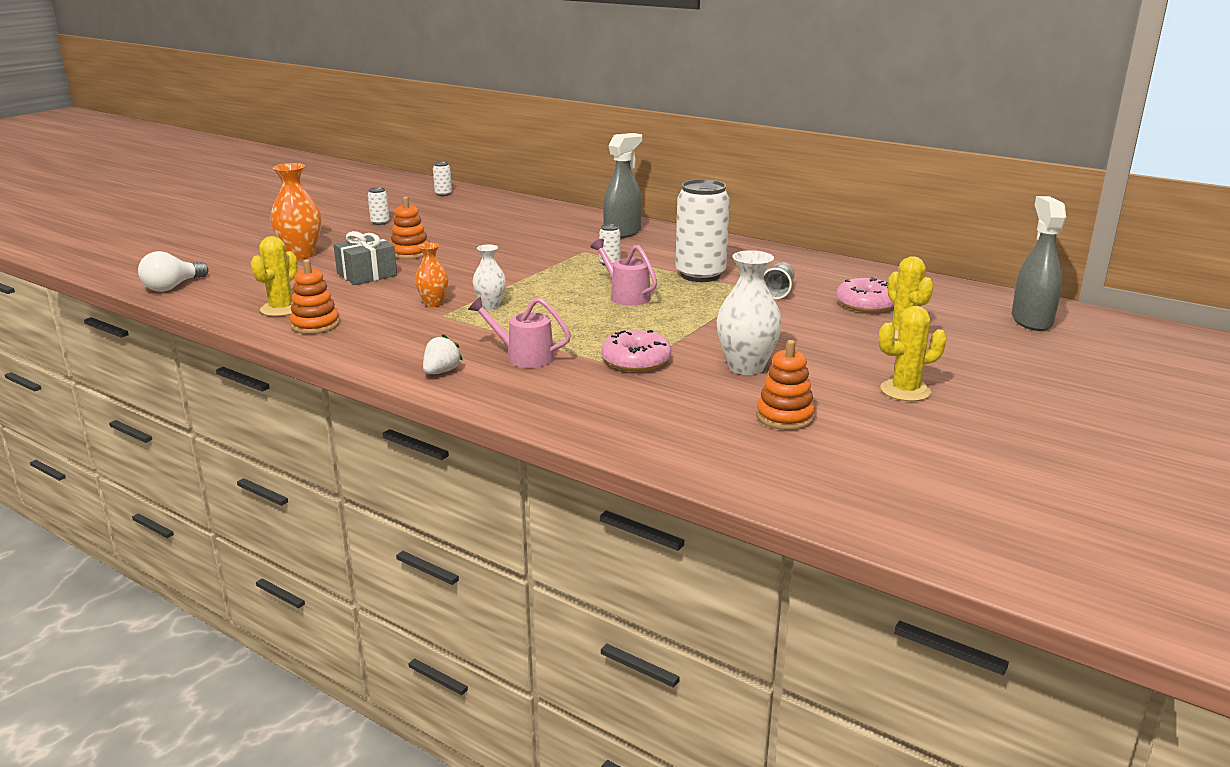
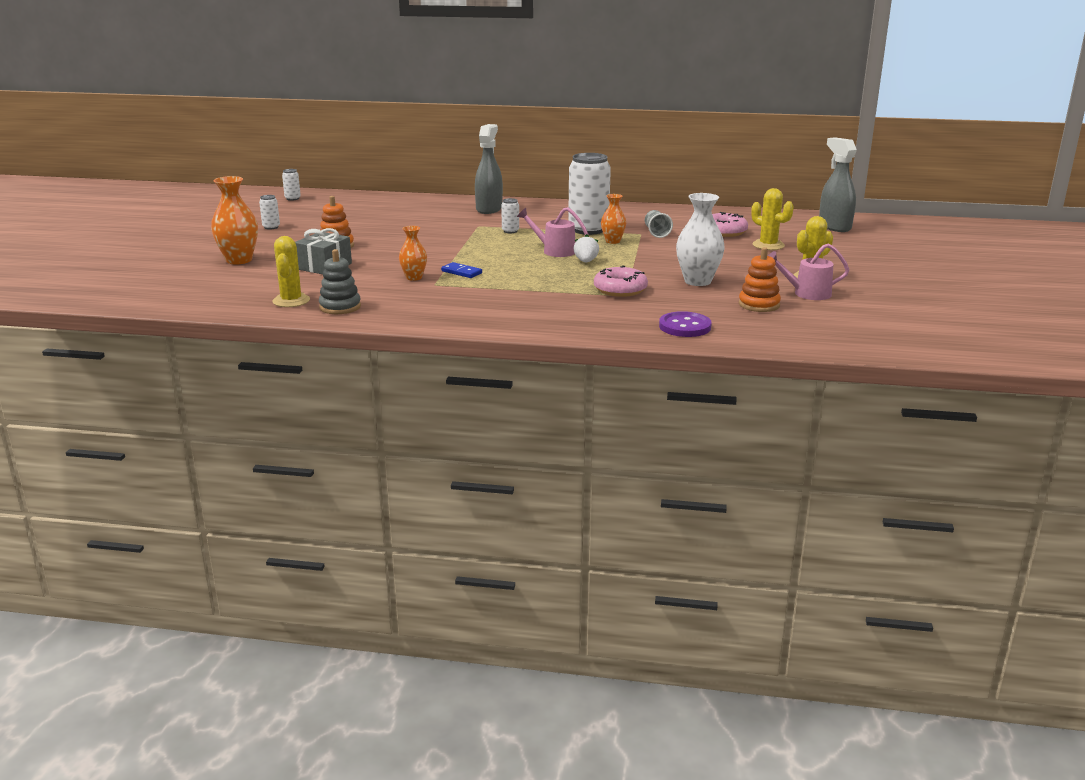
camera: 25 degrees left, 0 degrees up
white light bulb [138,251,209,292] -> none
orange stacking toy [290,259,340,334] -> grey stacking toy [319,249,361,314]
white strawberry [423,334,463,374] -> white strawberry moved to [574,234,599,262]
pink watering can [468,297,571,368] -> pink watering can moved to [768,243,849,300]
white vase [472,244,506,309] -> blue domino [441,262,482,278]
none -> orange vase [601,194,626,244]
none -> purple button [659,311,712,337]

